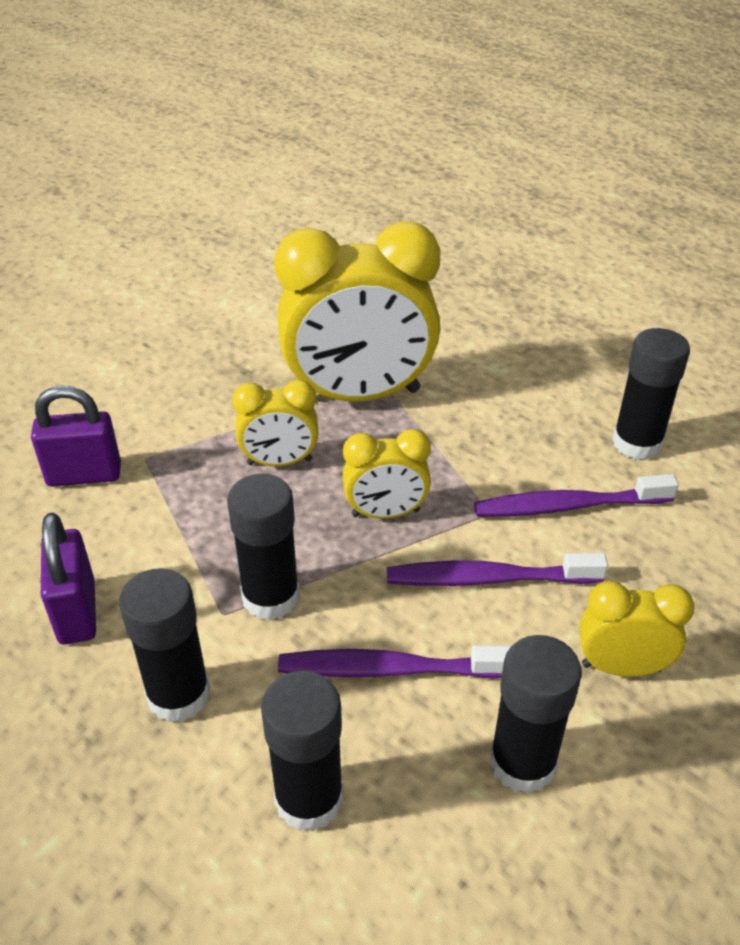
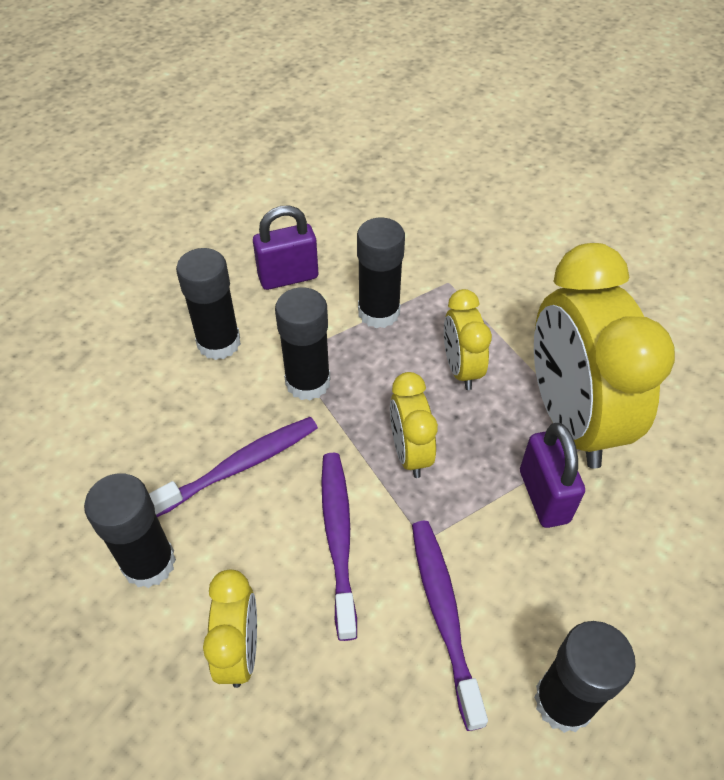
camera: 85 degrees right, 10 degrees up
purple padlock [31,385,121,487] -> purple padlock moved to [520,423,585,528]
black glue stick [261,671,343,832] -> black glue stick moved to [357,218,405,328]
purple toothbrush [278,645,511,678] -> purple toothbrush turned 60 degrees clockwise [149,417,318,517]

